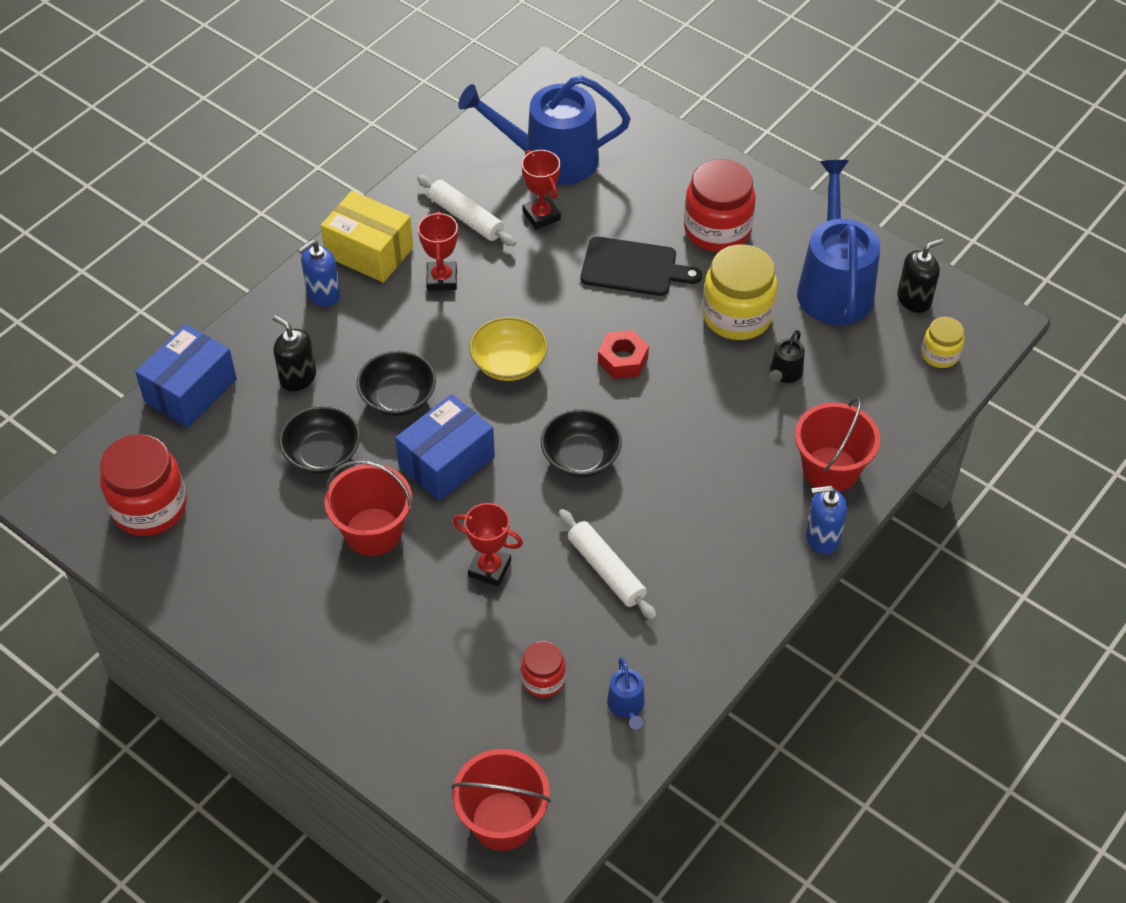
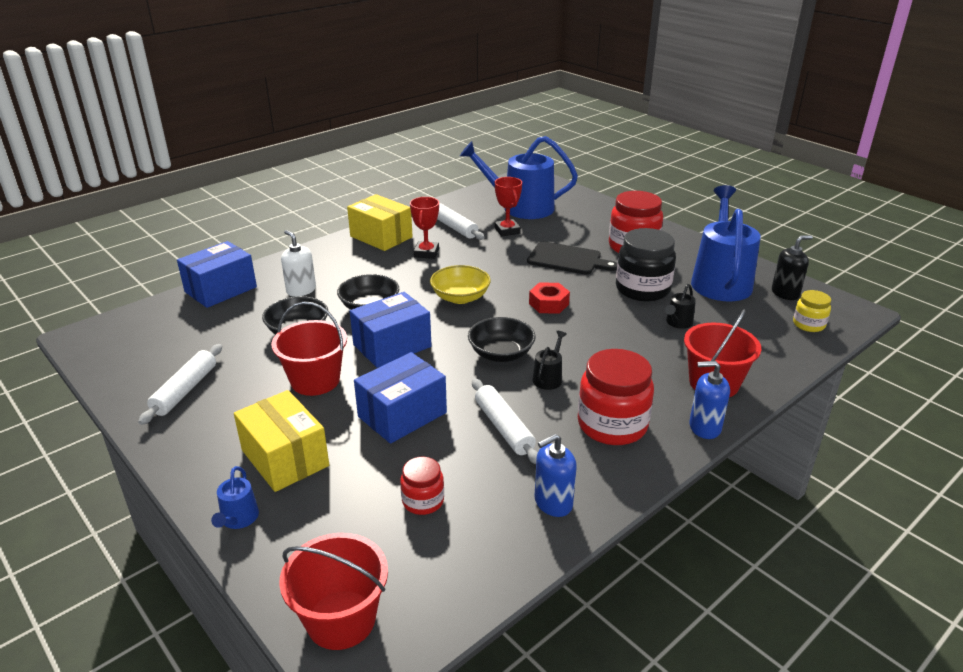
camera: 10 degrees right, 20 degrees down
red jar [100,434,187,536] -> red jar moved to [578,349,654,445]
black soap dispenser [273,315,316,391] -> white soap dispenser [281,230,316,297]
blue soap dispenser [298,240,340,307] -> blue soap dispenser moved to [535,434,577,517]
red trophy [453,503,523,587] -> blue box [354,352,447,444]
blue watering can [607,657,645,729] -> blue watering can moved to [211,466,259,529]
yellow jar [703,244,777,340] -> black jar [616,228,676,302]
none -> white rolling pin [138,344,222,425]
none -> yellow box [234,390,329,492]
none -> black watering can [532,331,567,390]

